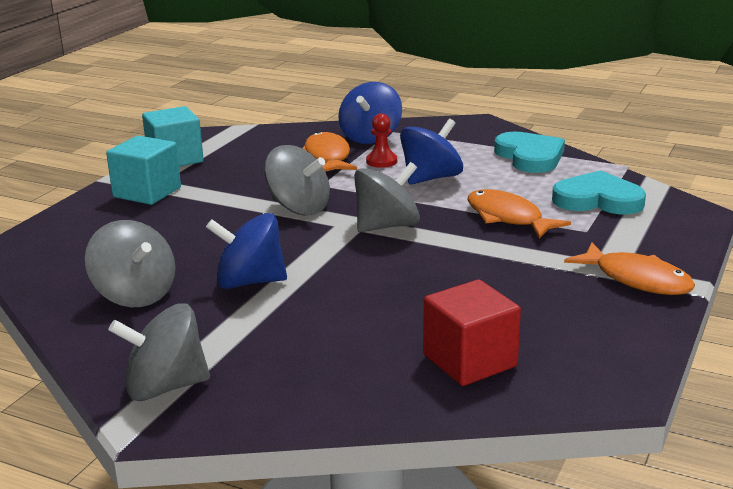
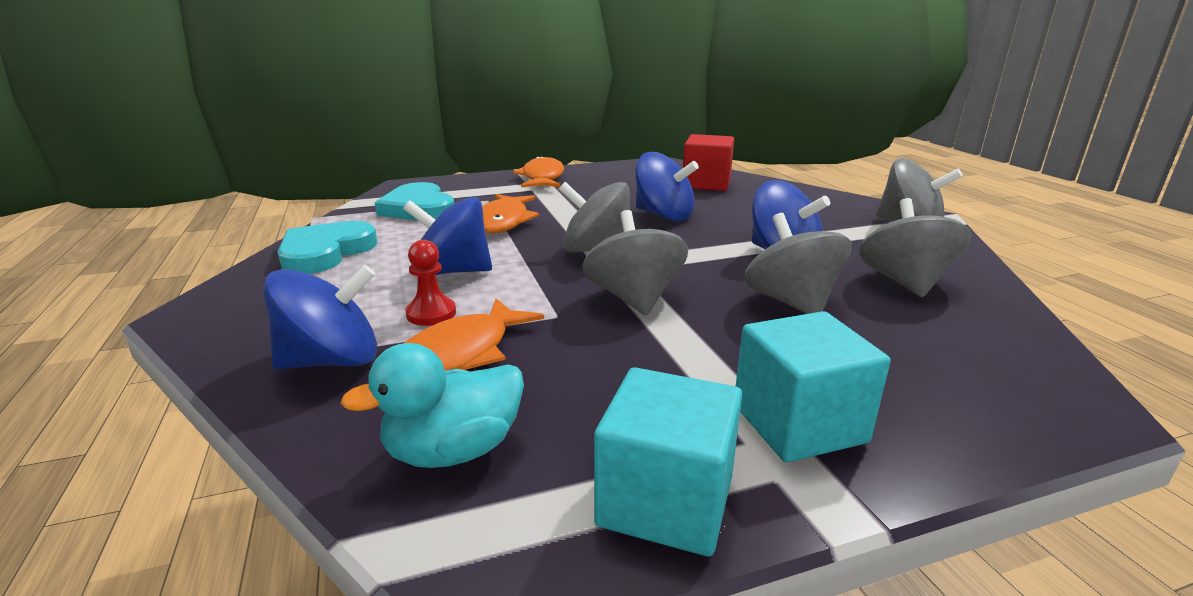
camera: 135 degrees left, 0 degrees up
none -> turquoise duck [340,343,524,468]
none -> blue spinning top [636,152,699,221]
none -> grey spinning top [744,213,851,314]

